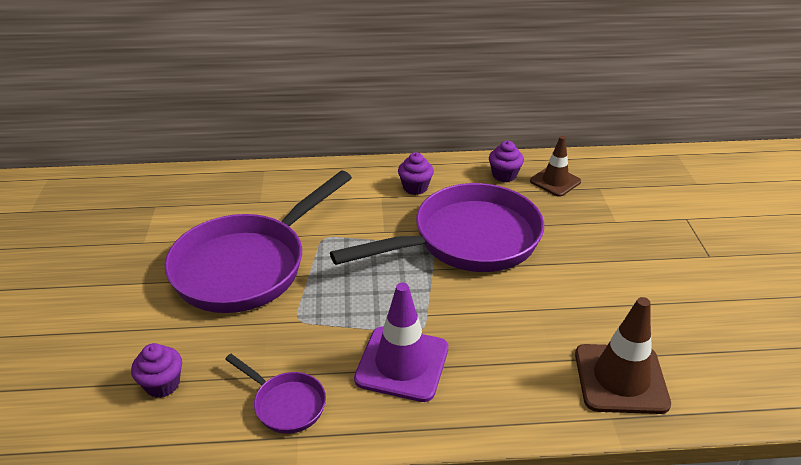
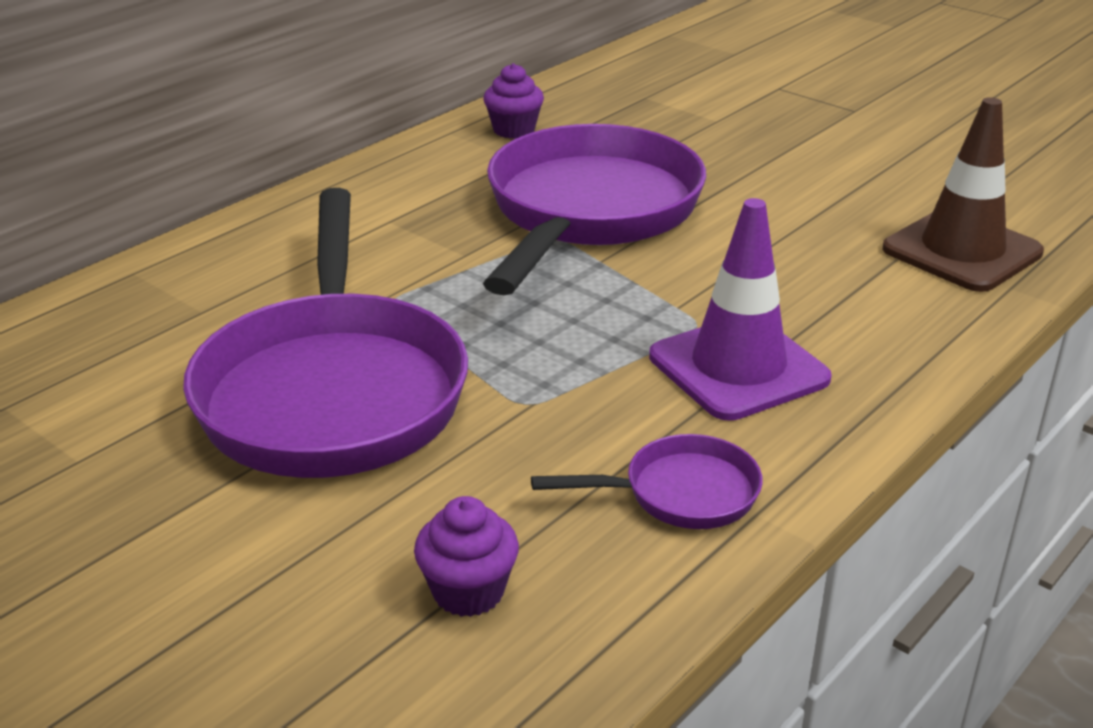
camera: 45 degrees left, 5 degrees down
purple cupcake [398,152,434,195] -> none
brown traffic cone [530,136,581,197] -> none

